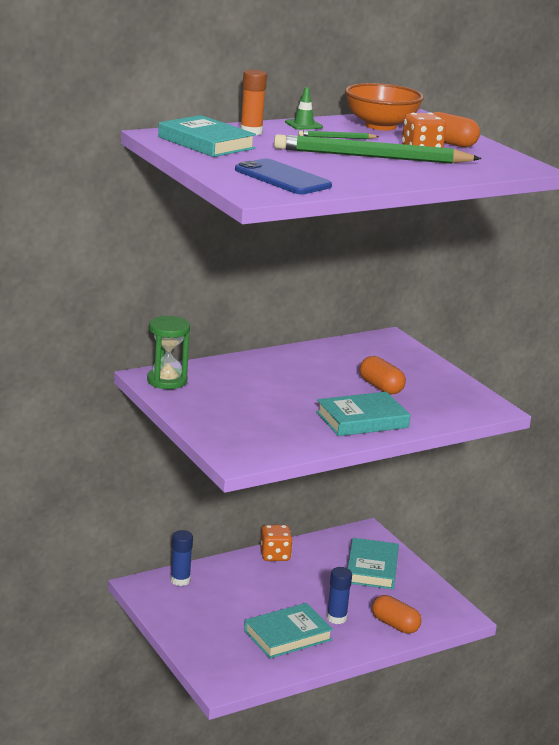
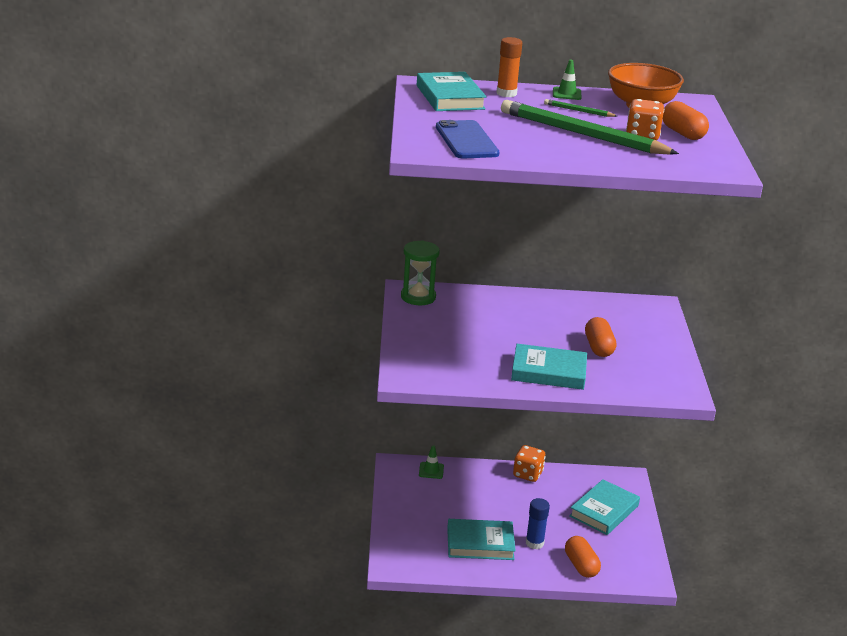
camera: 30 degrees right, 5 degrees up
blue glue stick [171,530,193,586] -> green traffic cone [419,445,444,479]

